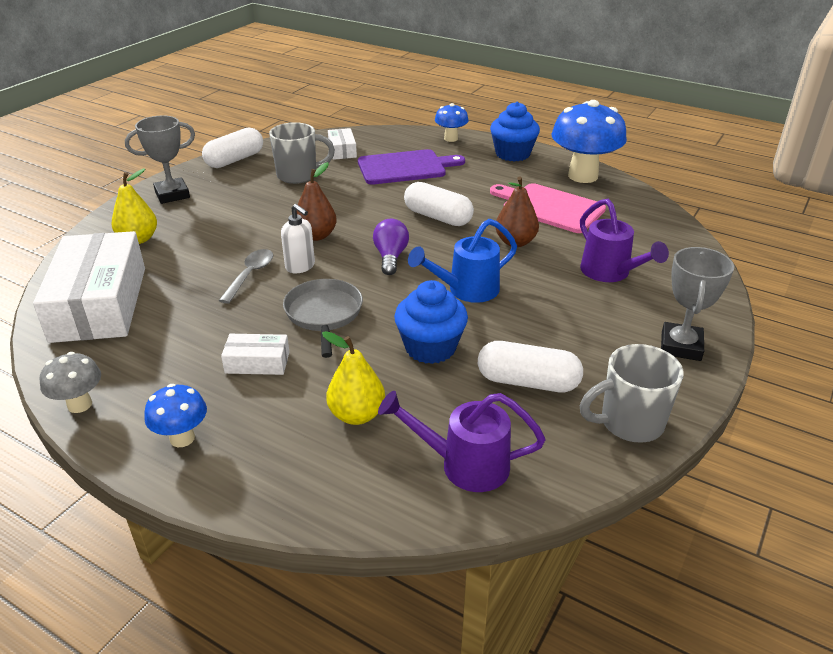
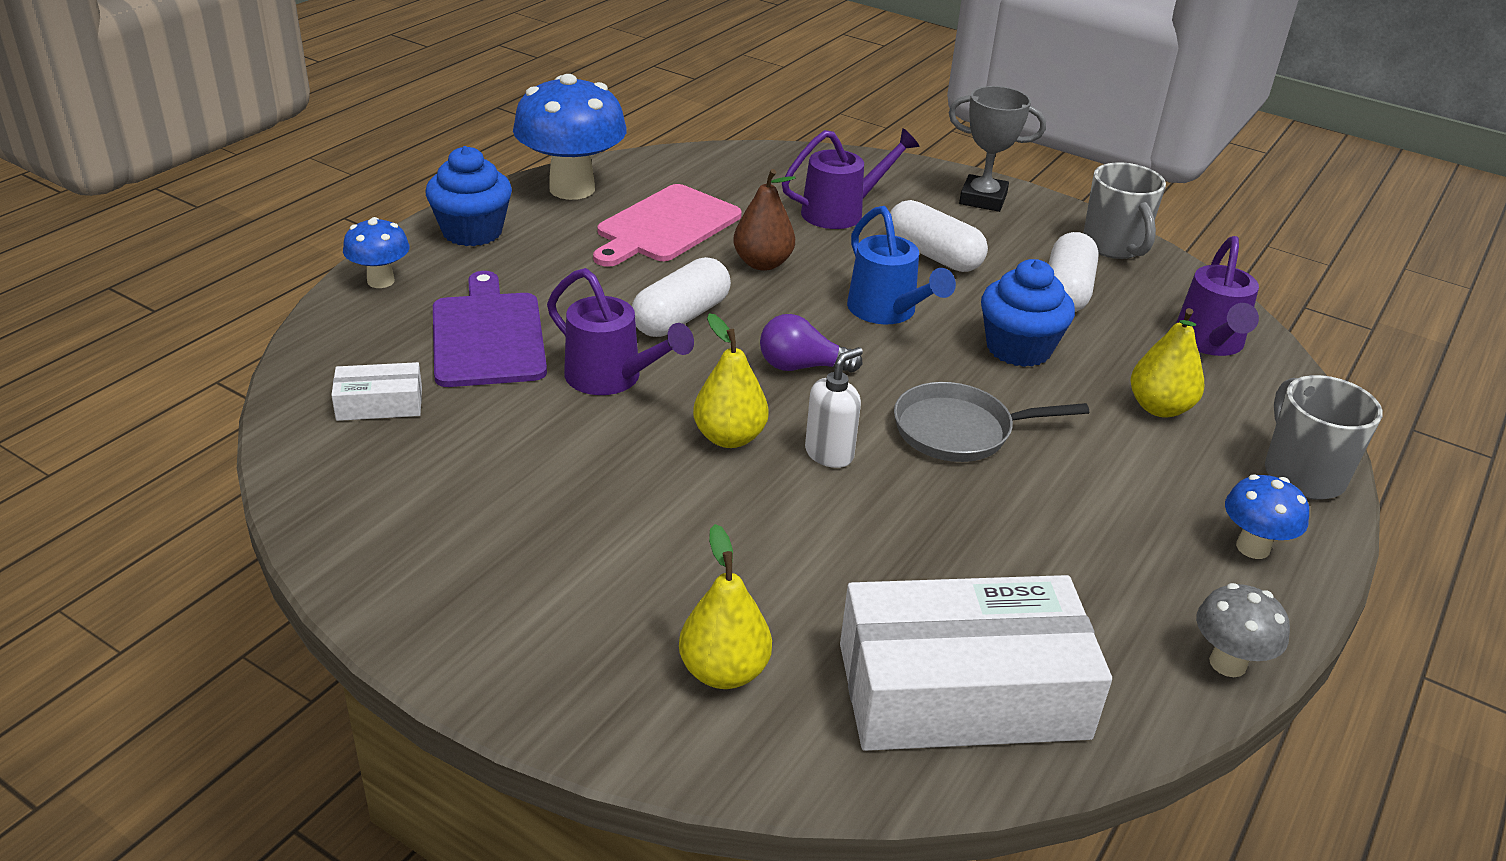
camera: 90 degrees left, 0 degrees up
grey trophy [125,115,195,204] -> none
white capsule [202,127,263,168] -> white capsule moved to [890,200,988,272]
grey spoon [219,249,273,304] -> none
white box [221,334,289,375] -> none
grey mug [269,122,335,184] -> grey mug moved to [1265,375,1383,500]
brown pear [297,162,337,241] -> yellow pear [693,313,769,448]
none -> purple watering can [547,268,694,395]

